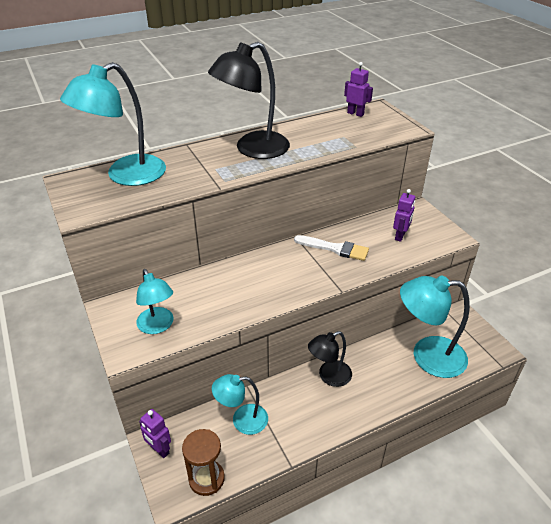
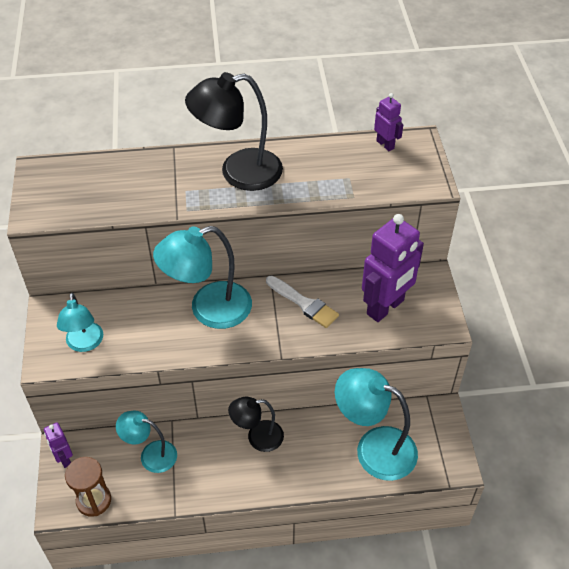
camera: 20 degrees right, 10 degrees up
turquoise lamp [60,62,166,186] -> turquoise lamp moved to [153,226,252,329]
purple robot [393,189,415,242] -> purple robot [362,214,424,322], size x2.03

